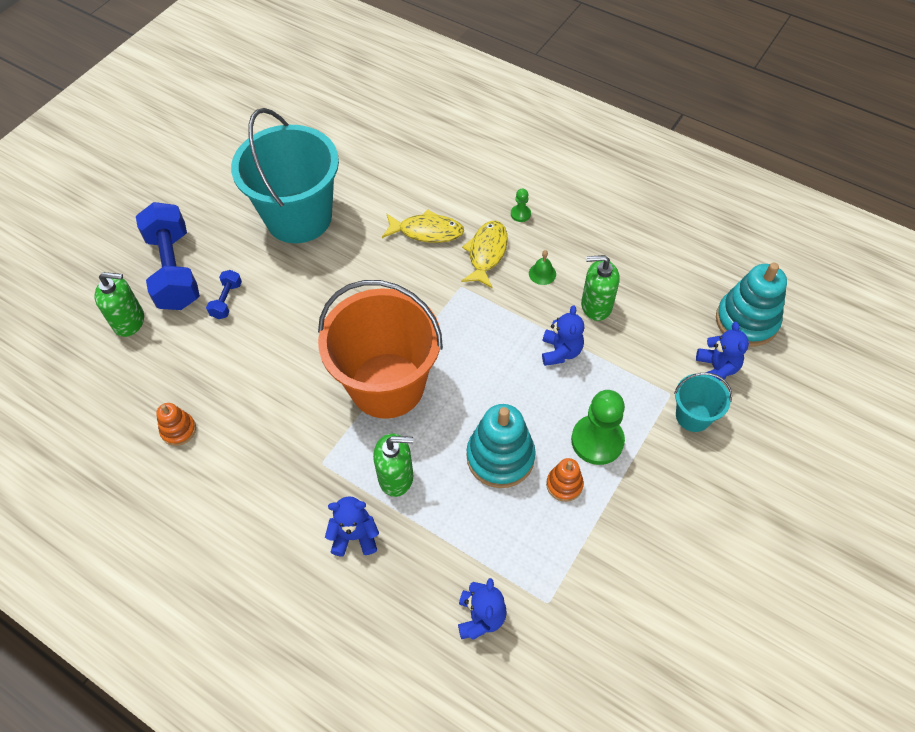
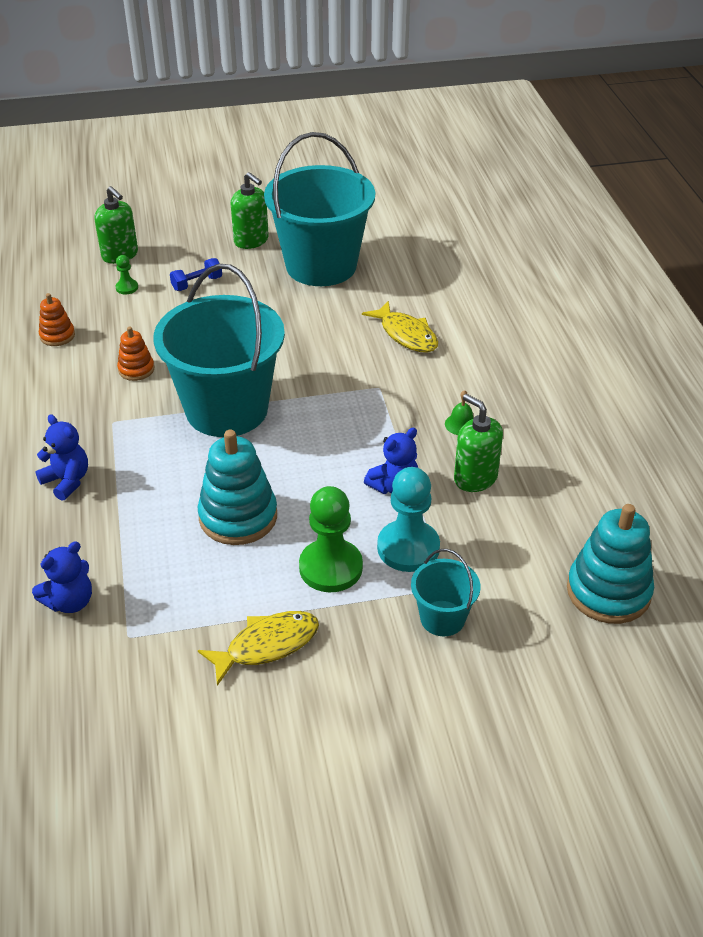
camera: 45 degrees right, 15 degrees down
blue dumbbell [136,202,200,310] -> none
orange bucket [318,280,443,419] -> turquoise bucket [154,264,285,437]
green soap dispenser [373,433,413,497] -> green soap dispenser moved to [231,172,269,249]
yellow fish [461,221,508,288] -> yellow fish moved to [198,611,319,686]
green pawn [511,189,531,222] -> green pawn moved to [115,255,138,294]
orange stacking toy [546,458,584,502] -> orange stacking toy moved to [117,326,154,381]
blue teddy bear [696,322,749,381] -> none
none -> turquoise pawn [377,467,440,572]

